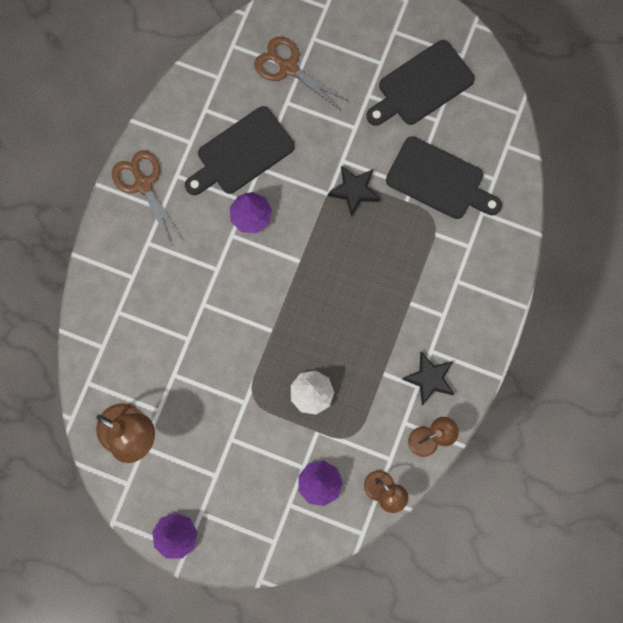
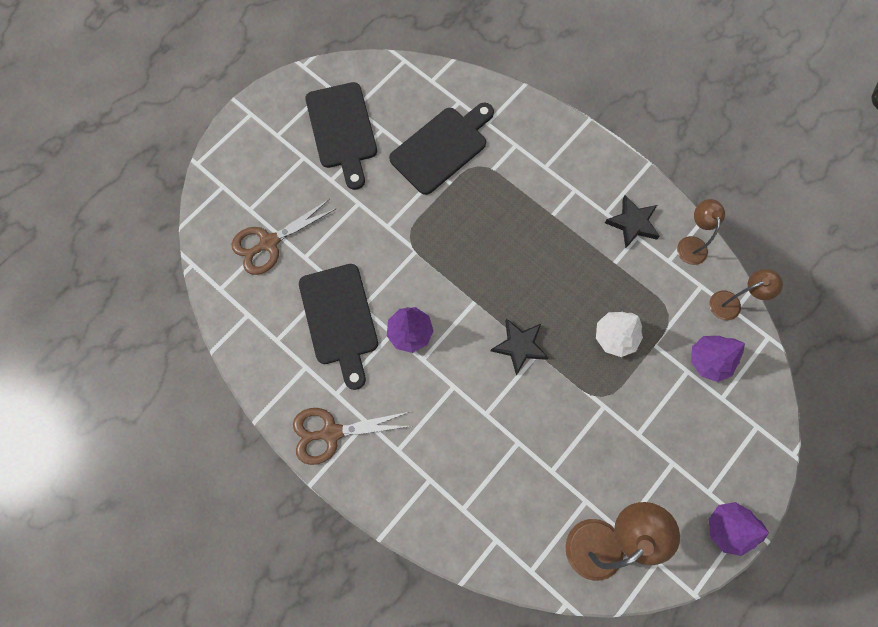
camera: 70 degrees left, 5 degrees down
black star [328,166,380,217] -> black star moved to [491,318,549,375]

